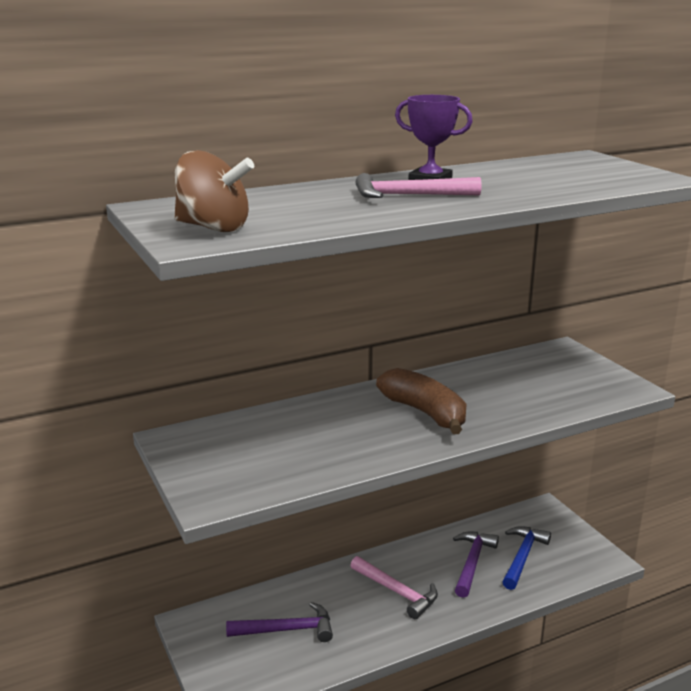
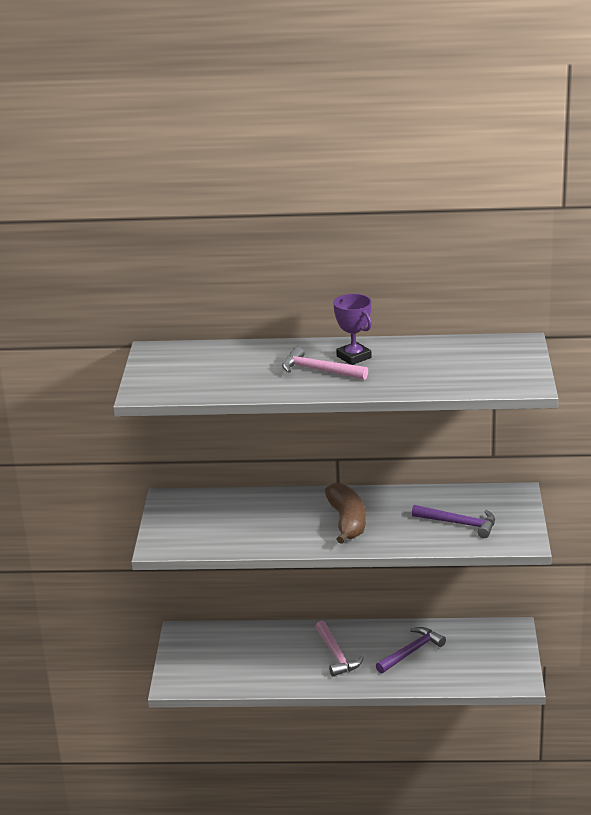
camera: 30 degrees right, 5 degrees up
brown spinning top [174,150,254,232] -> none
purple hammer [226,602,333,642] -> purple hammer moved to [412,505,495,538]
blue hammer [502,526,551,590] -> none

